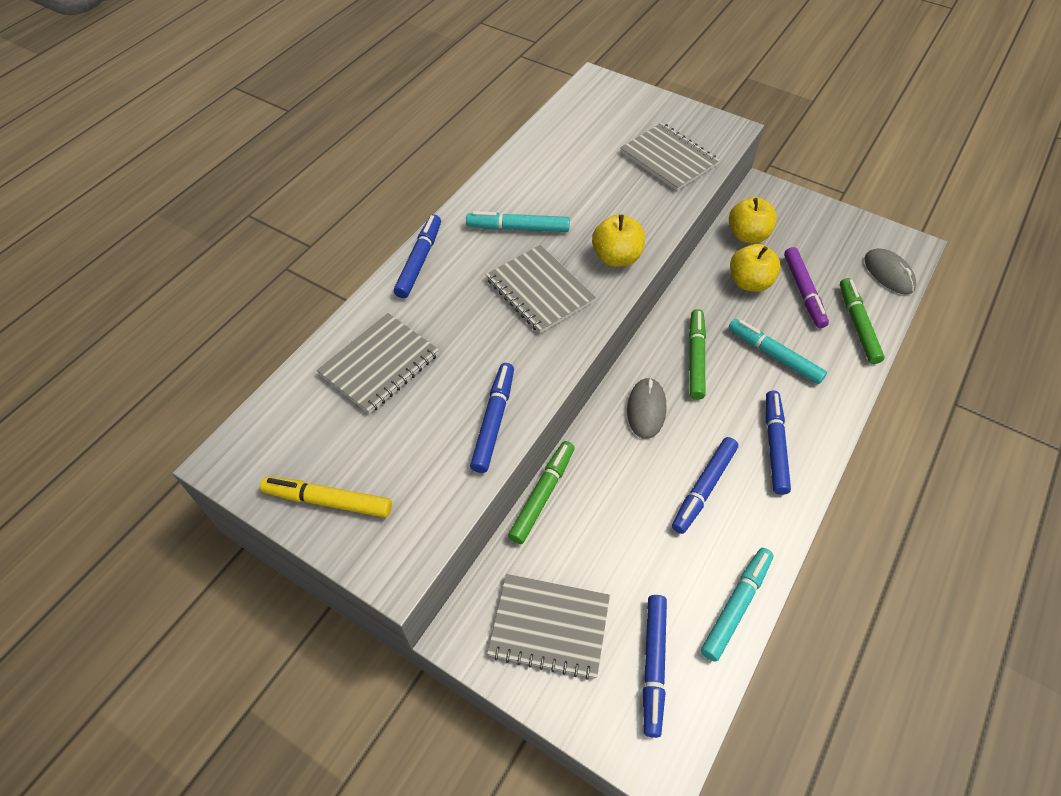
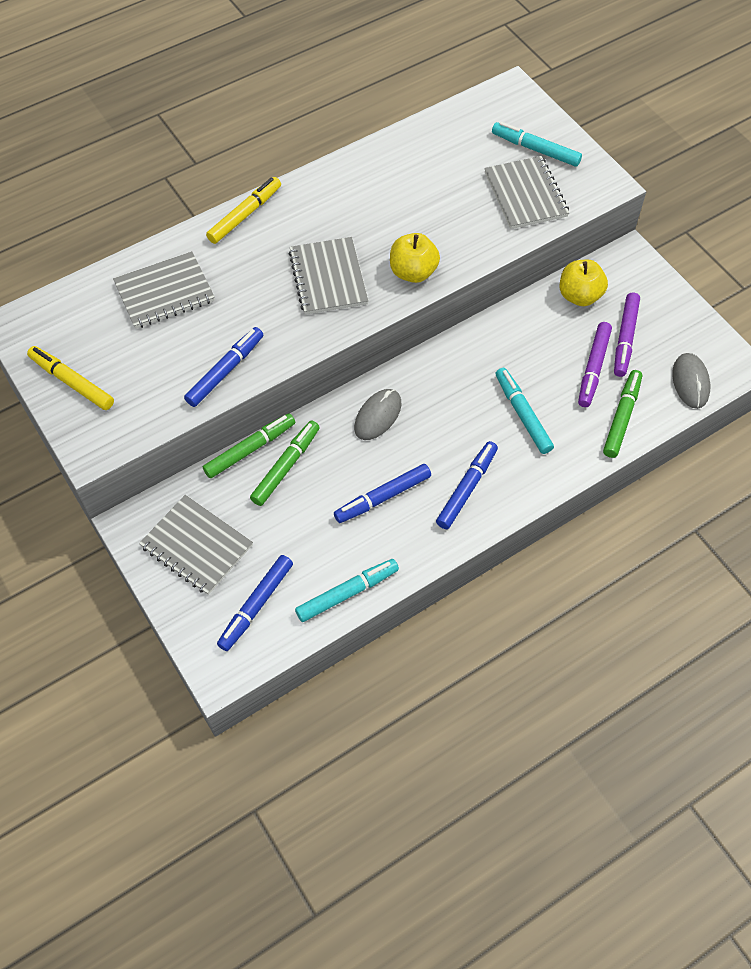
camera: 25 degrees right, 5 degrees up
blue marker [394,215,441,298] -> yellow marker [206,177,281,244]
turquoise marker [466,211,570,232] -> turquoise marker moved to [492,122,582,167]
green marker [689,309,706,400] -> green marker moved to [250,421,320,506]
yellow apple [730,244,781,292] -> none
none -> purple marker [614,292,640,377]

